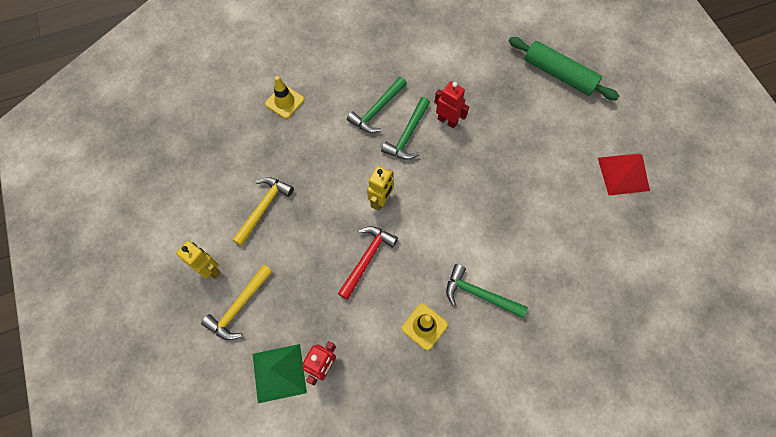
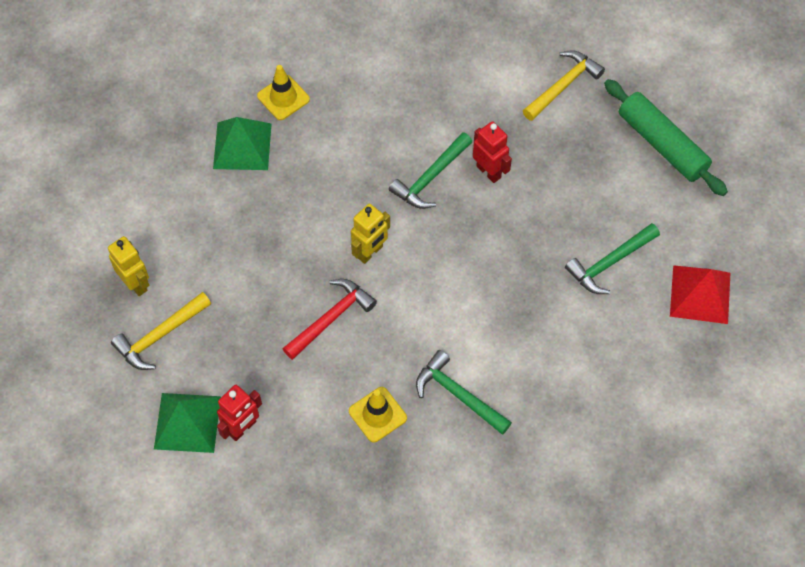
camera: 15 degrees right, 5 degrees down
yellow hammer [232,177,294,246] -> yellow hammer moved to [523,50,605,121]
green hammer [347,77,407,133] -> green hammer moved to [565,223,660,294]
none -> green pyramid [213,117,272,170]

